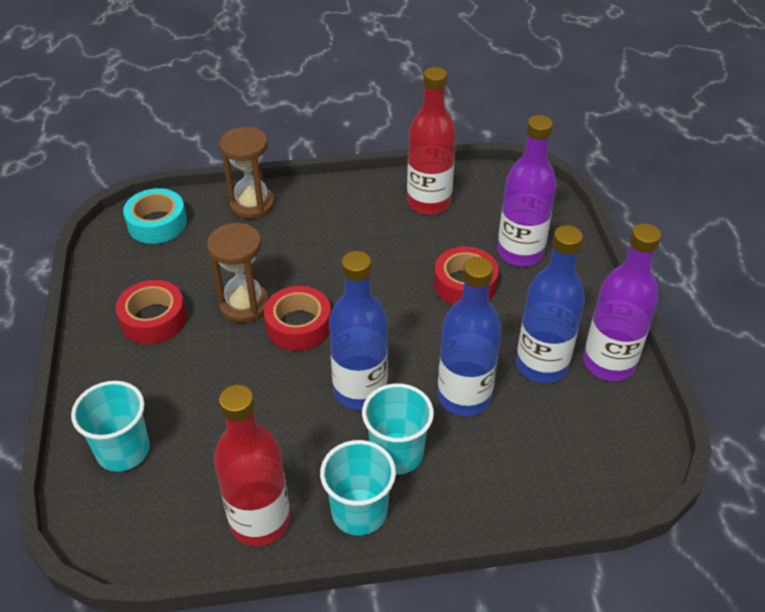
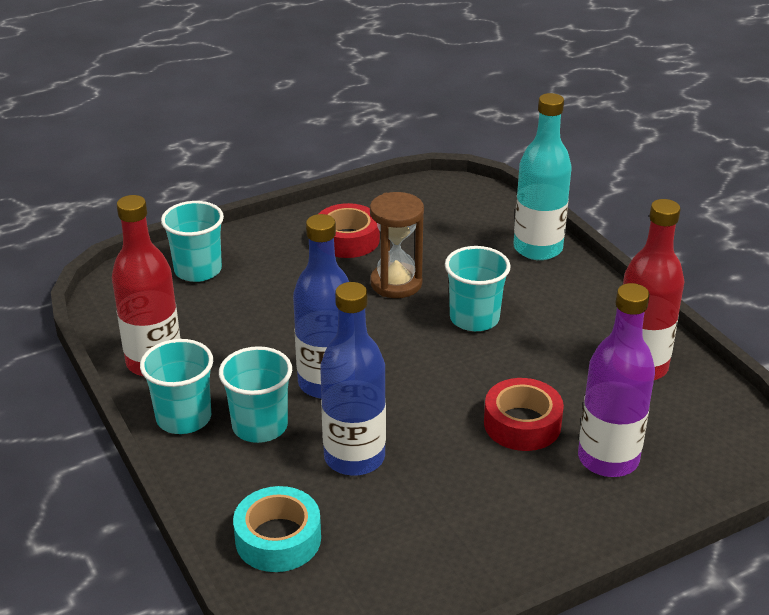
camera: 70 degrees right, 10 degrees down
turquoise tape [123,188,187,244] -> turquoise tape moved to [233,486,321,572]
brown hourglass [220,127,275,219] -> turquoise bottle [514,93,572,260]
red tape [264,286,331,351] -> none
blue bottle [516,225,585,383] -> none
purple bottle [583,223,661,381] -> none
none -> turquoise cup [445,246,511,331]

